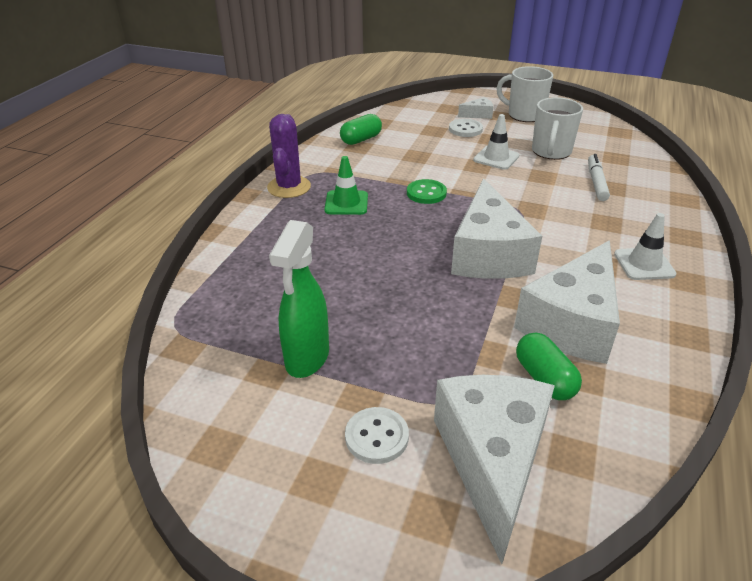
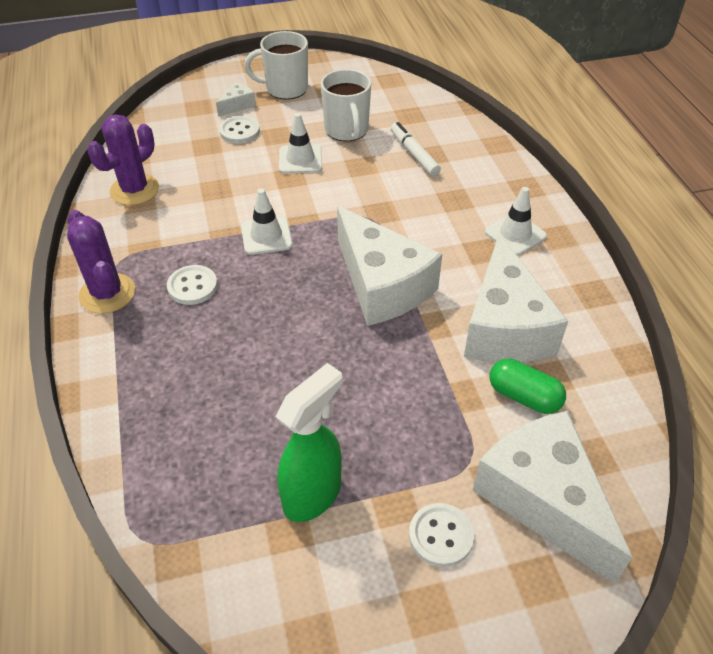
camera: 35 degrees left, 10 degrees up
green spray bottle [269,220,329,378] -> green spray bottle turned 120 degrees counterclockwise [275,363,342,522]
green traffic cone [325,156,368,215] -> white button [167,265,218,305]
green capsule [340,114,382,145] -> purple cactus [87,114,159,205]
green button [407,179,447,204] -> white traffic cone [241,188,292,255]

